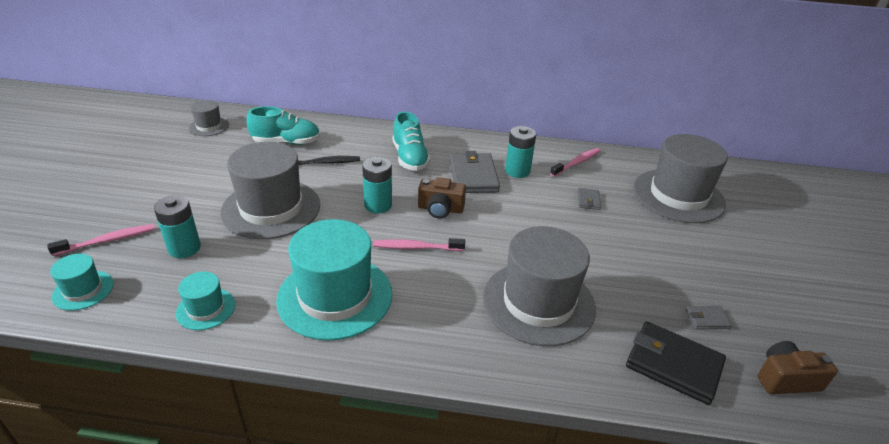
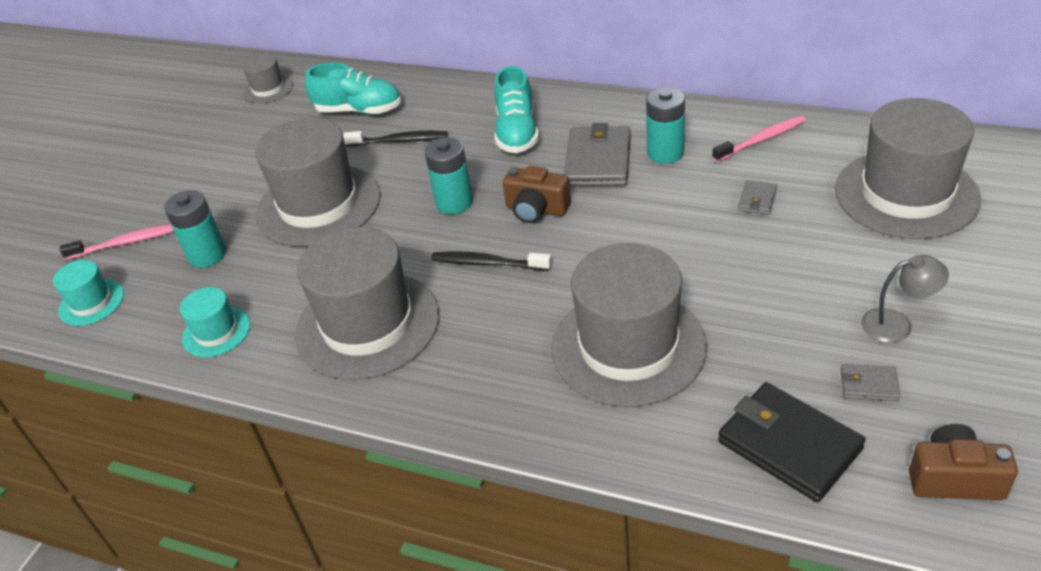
camera: 20 degrees right, 5 degrees up
turquoise hat [276,219,392,341] -> grey hat [295,227,440,380]
pink toothbrush [373,238,465,251] -> black toothbrush [431,251,551,271]
none -> grey lamp [861,255,949,343]

